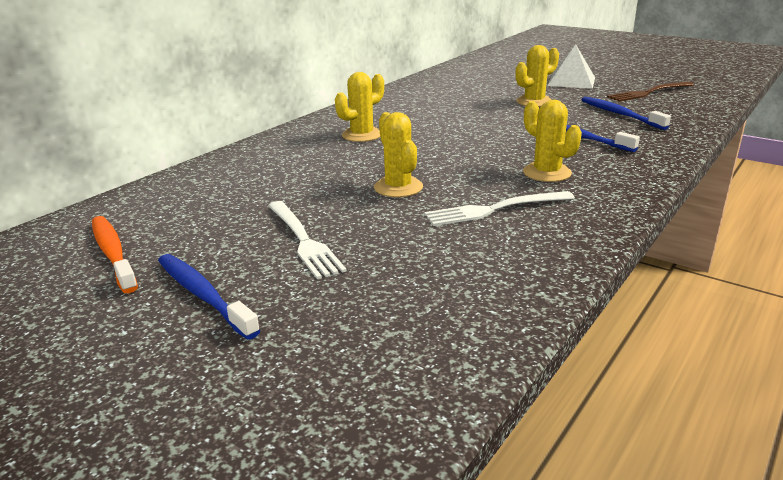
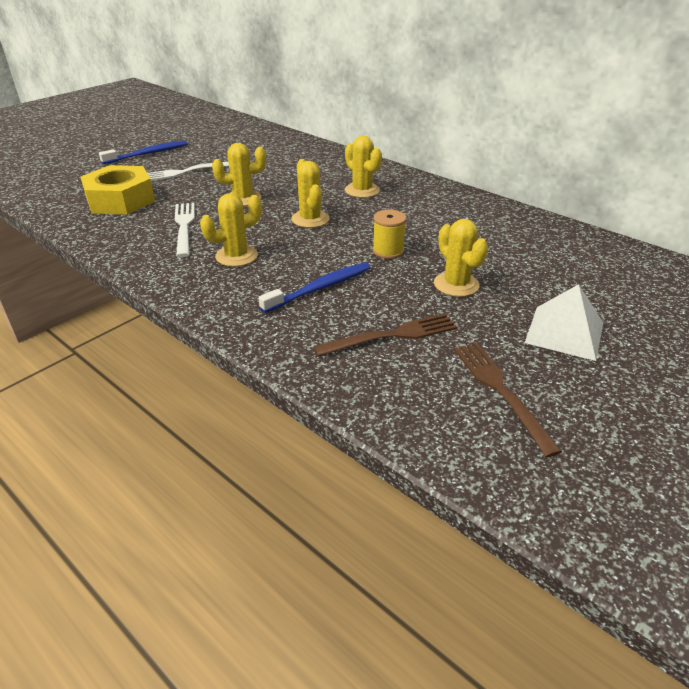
camera: 95 degrees right, 10 degrees up
orange toothbrush [92,216,138,293] -> none
blue toothbrush [581,97,671,130] -> brown fork [313,313,457,357]
none -> yellow nut [81,165,155,215]
none -> yellow cactus [291,159,330,228]
none -> yellow spool [372,210,406,259]

